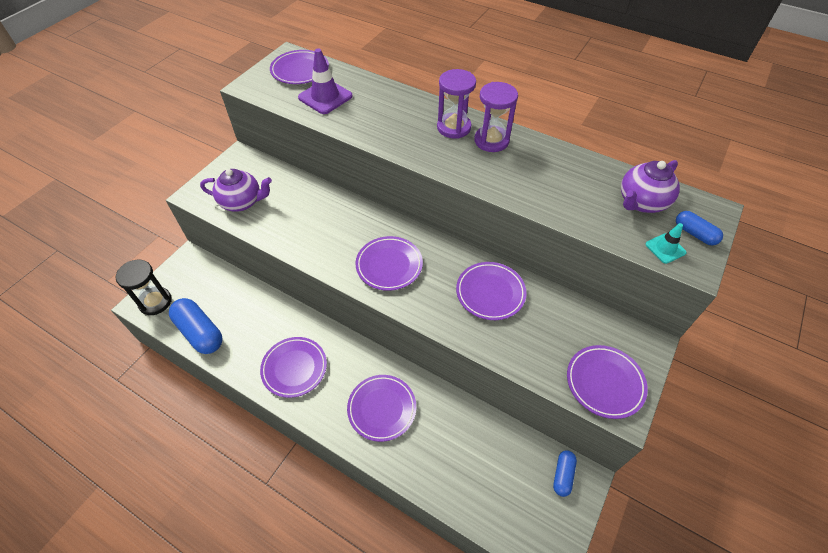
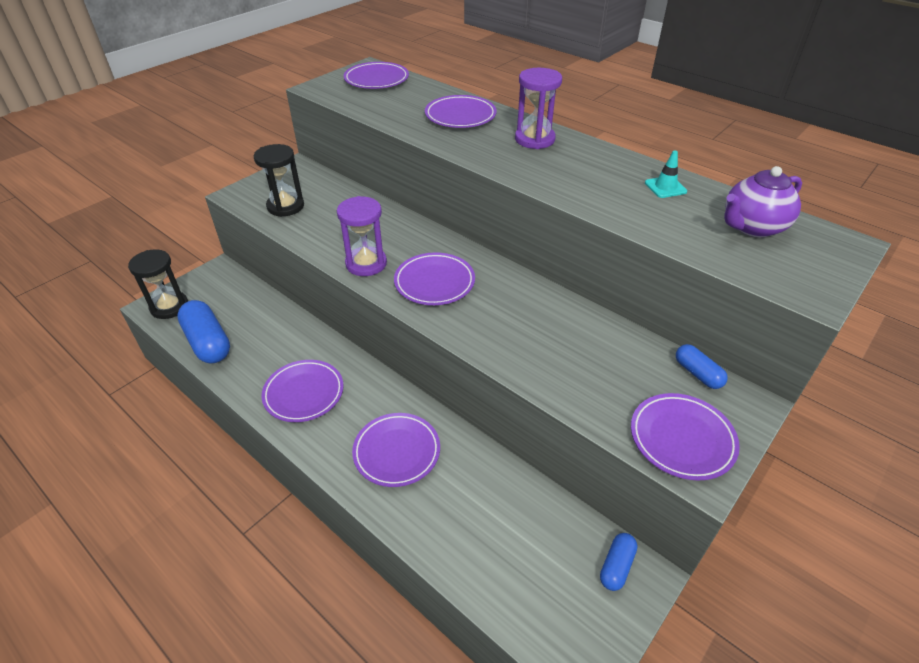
camera: 10 degrees right, 10 degrees down
purple teapot [200,169,272,212] -> black hourglass [254,144,304,217]
purple traffic cone [298,49,353,114] -> none
purple plate [456,262,527,320] -> purple plate moved to [425,95,497,128]
purple hourglass [474,82,518,152] -> purple hourglass moved to [337,196,387,276]
turquoise traffic cone [646,223,687,264] -> turquoise traffic cone moved to [645,151,687,198]
blue capsule [676,211,723,245] -> blue capsule moved to [676,344,728,389]

